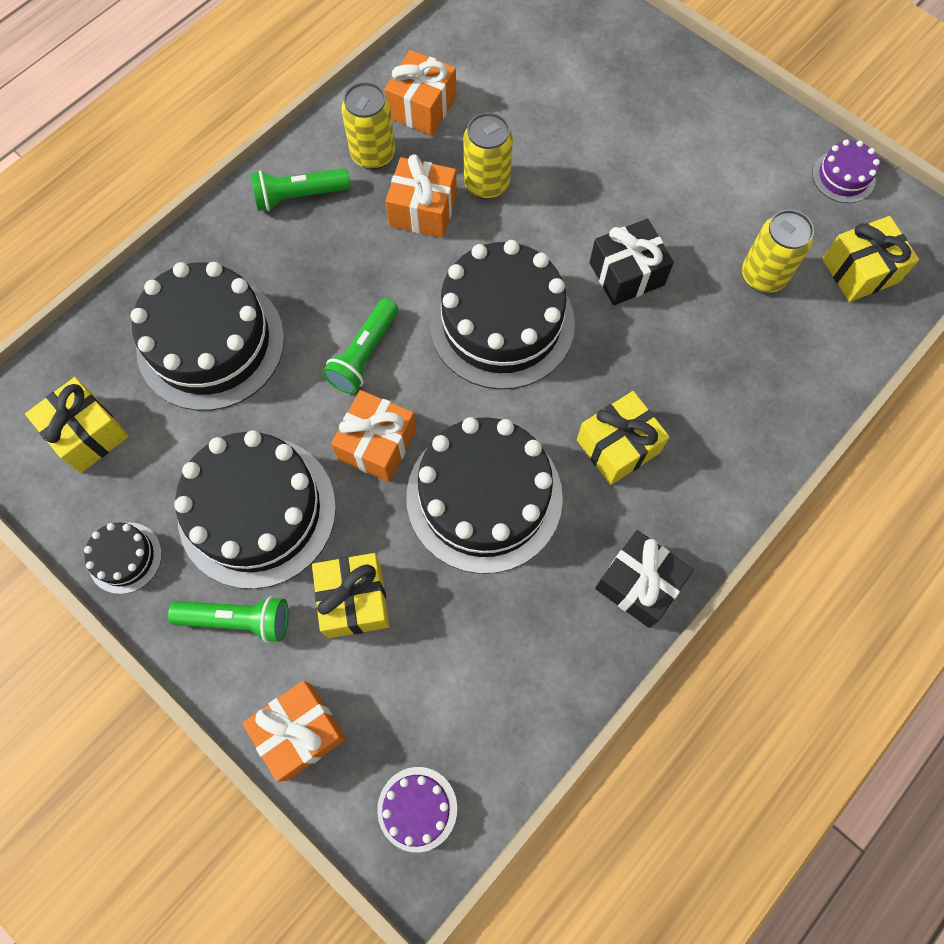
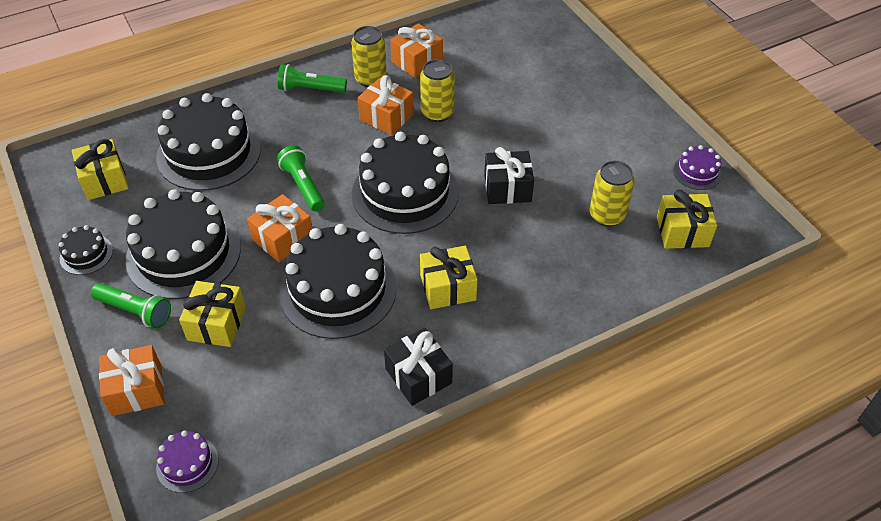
camera: 20 degrees right, 20 degrees down
green flashlight [322,298,398,394] -> green flashlight turned 105 degrees clockwise [277,145,325,211]

